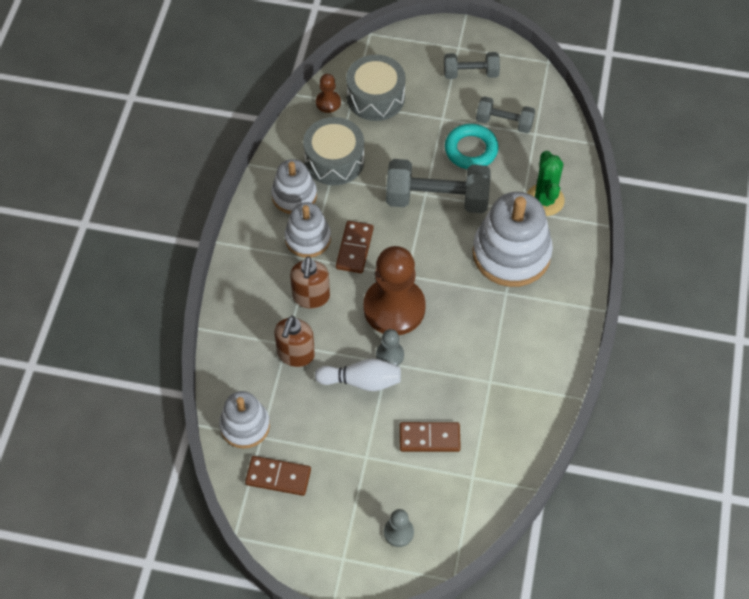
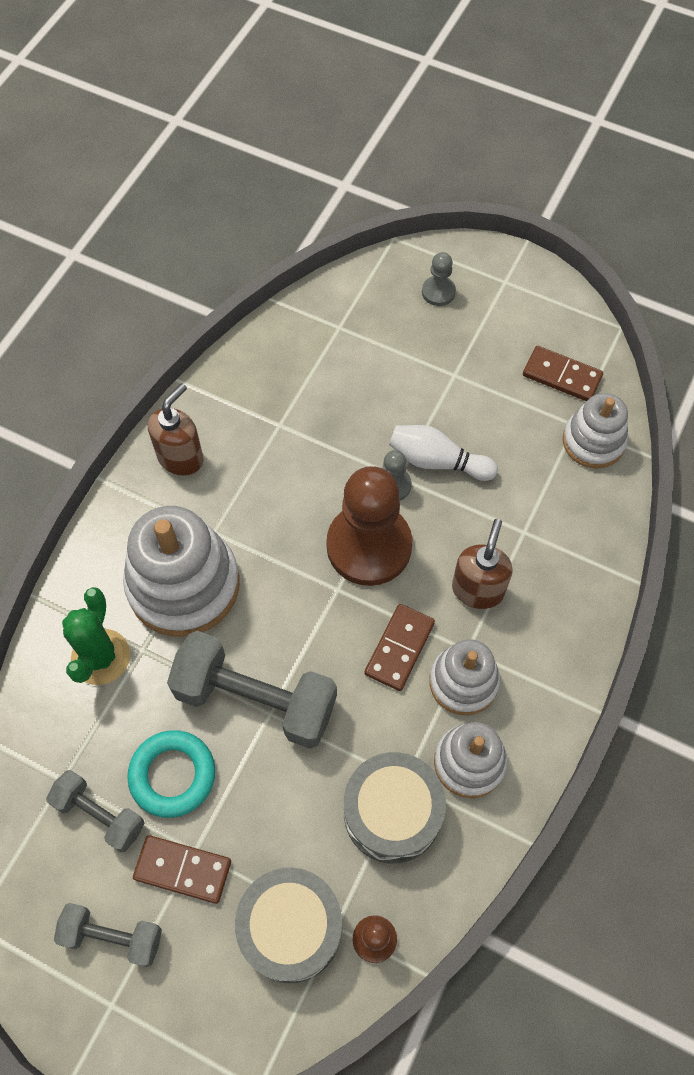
camera: 165 degrees left, 5 degrees up
brown soap dispenser [274,316,315,367] -> brown soap dispenser moved to [148,383,203,476]
brown domino [400,422,461,452] -> brown domino moved to [133,835,231,904]

